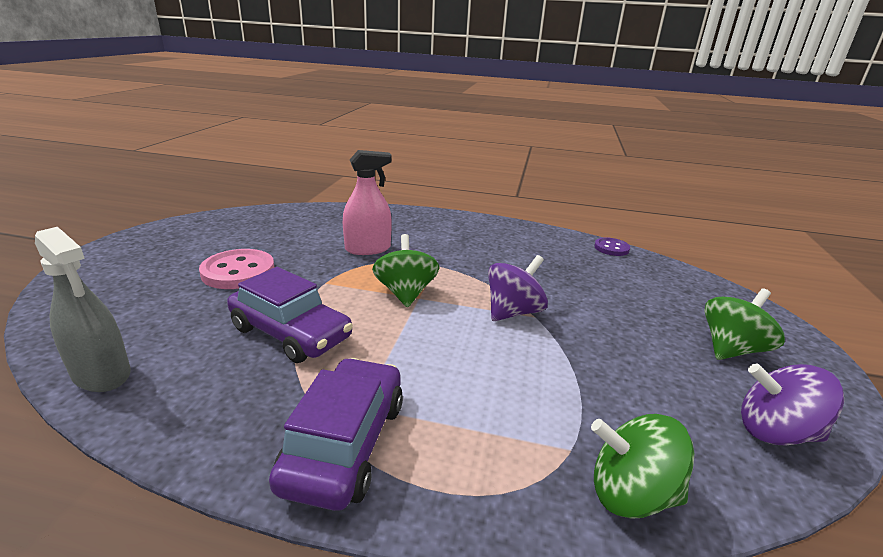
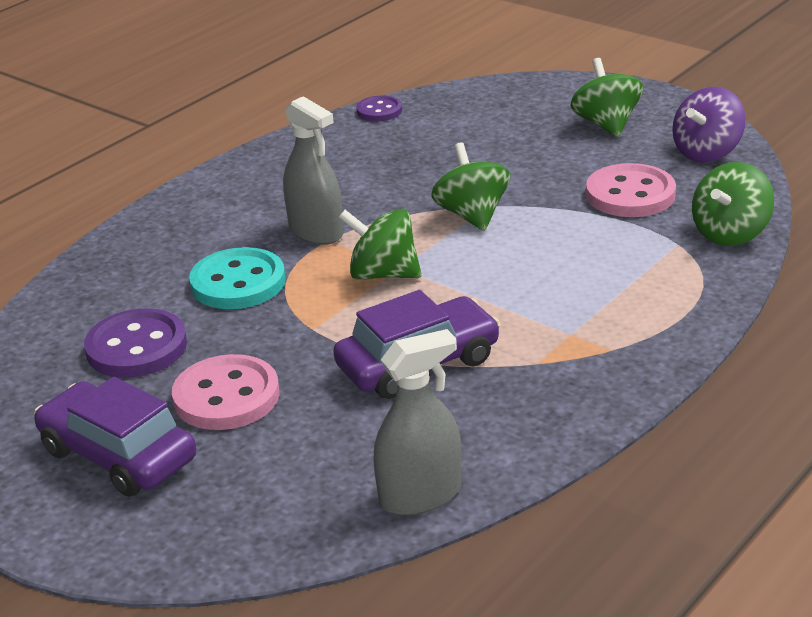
camera: 60 degrees left, 5 degrees up
purple car [269,358,403,511] -> purple car moved to [34,377,196,497]
pink spray bottle [343,150,392,255] -> turquoise button [189,247,286,309]
purple spinning top [488,255,548,321] -> green spinning top [431,142,510,231]
none -> purple button [84,308,187,378]
none -> grey spray bottle [283,96,343,245]
none -> pink button [586,163,676,217]

